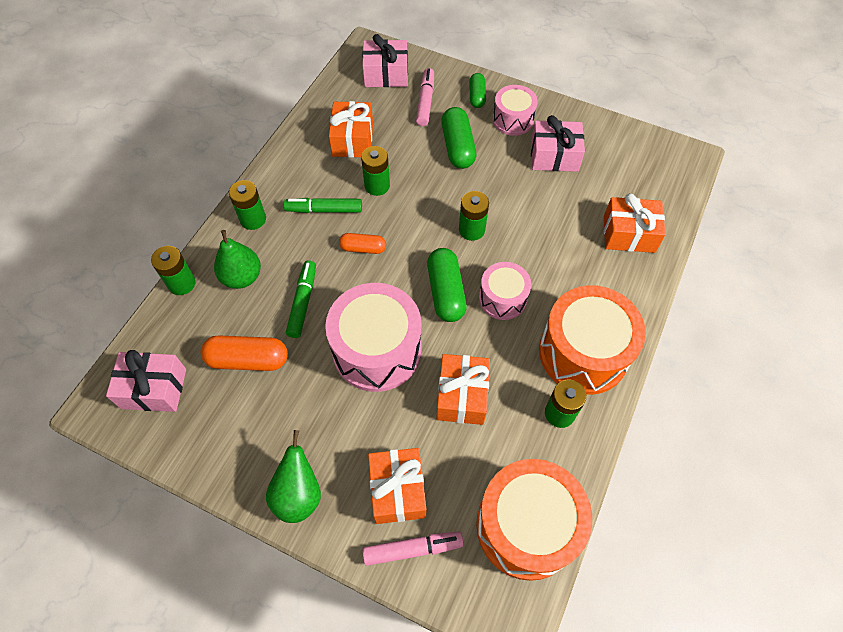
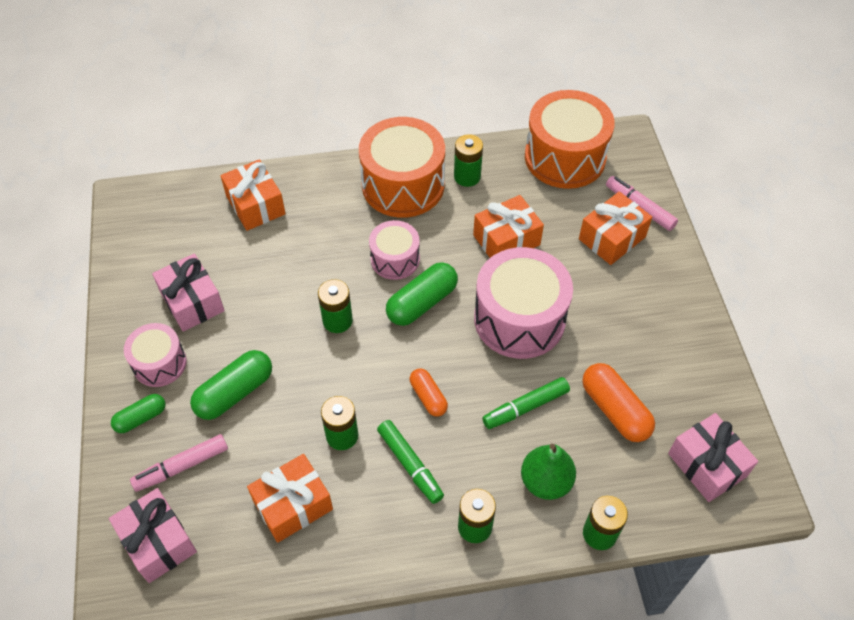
camera: 125 degrees left, 5 degrees down
green pear [266,430,321,523] -> none

